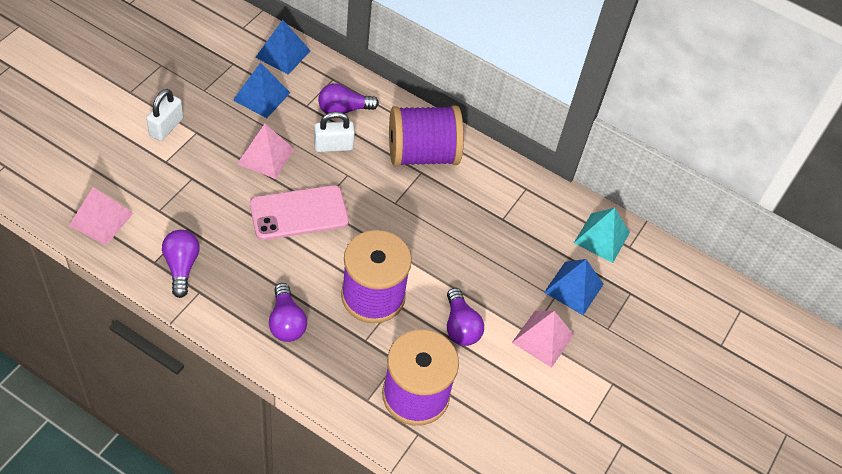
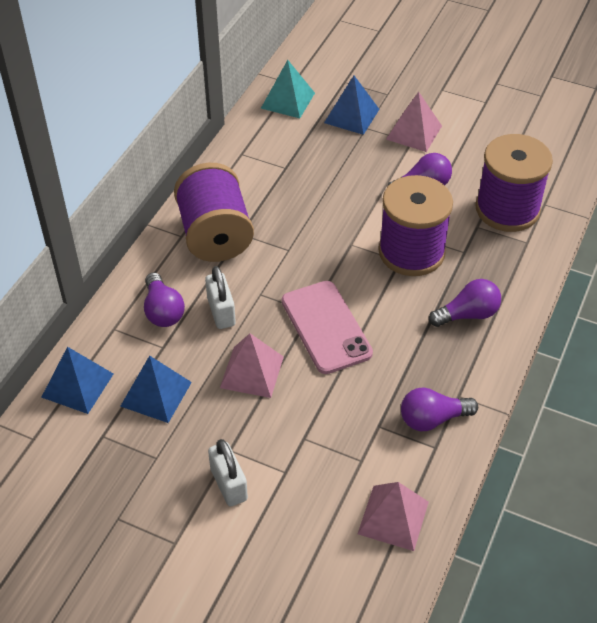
camera: 90 degrees left, 5 degrees down
white padlock [146,89,183,141] -> white padlock turned 45 degrees clockwise [208,439,248,507]

